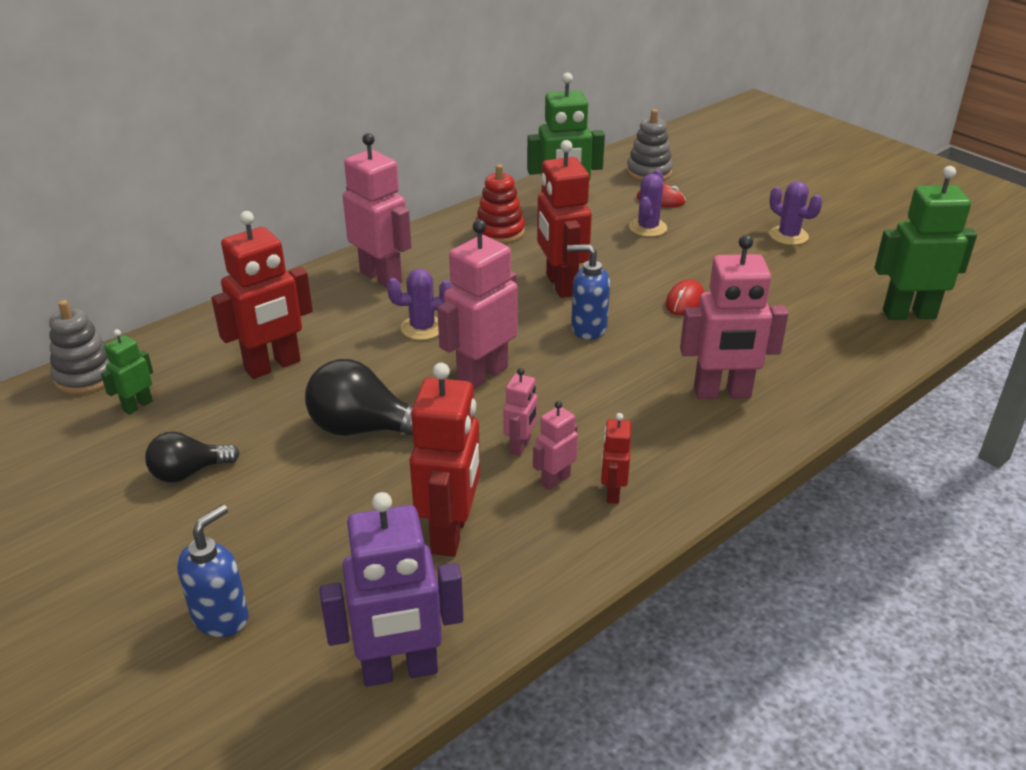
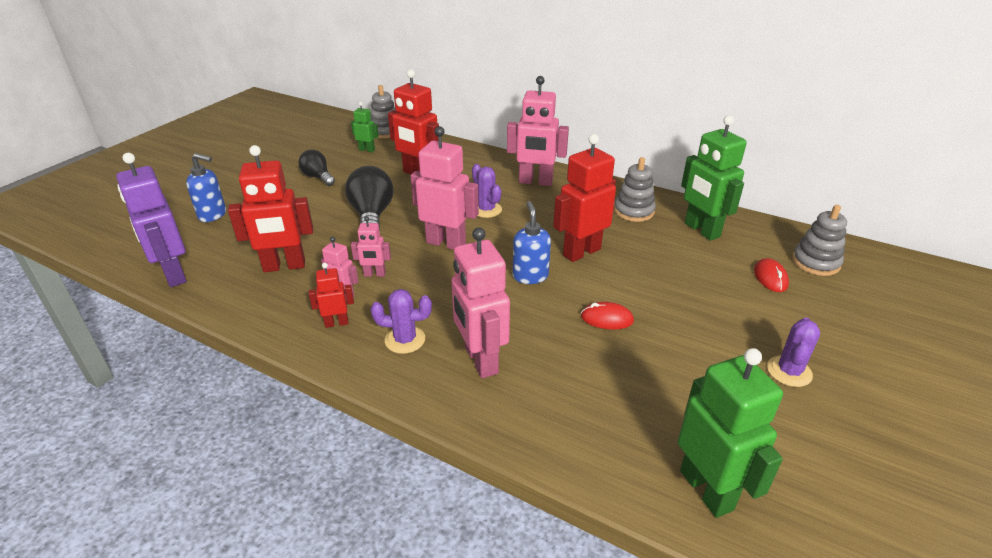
camera: 70 degrees right, 0 degrees up
pink robot [343,133,412,288] -> pink robot turned 75 degrees clockwise [507,76,569,186]
red stacking toy [475,164,525,244] -> grey stacking toy [614,157,656,222]
purple cactus [629,170,667,237] -> purple cactus moved to [371,289,432,354]

